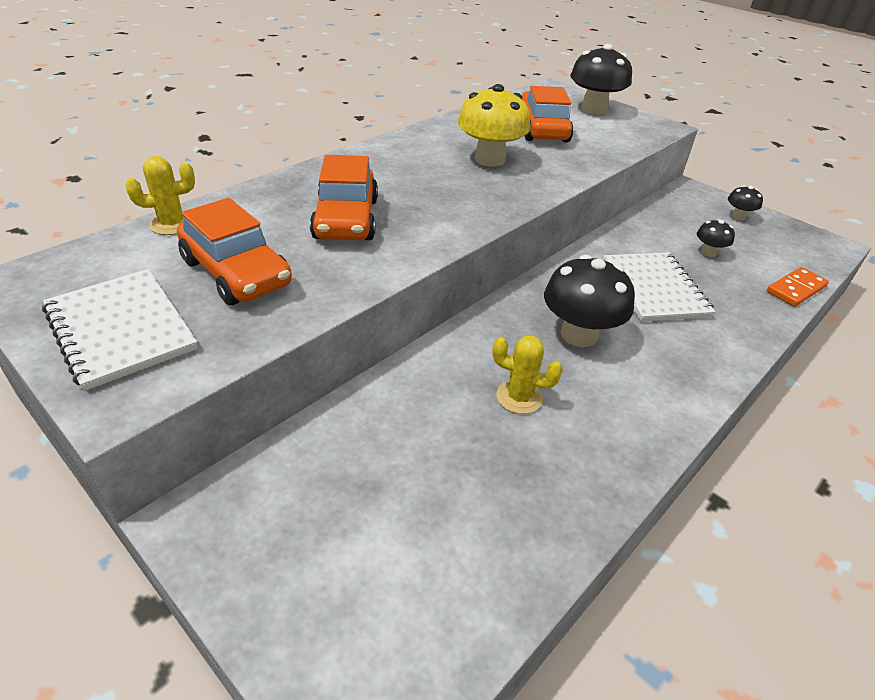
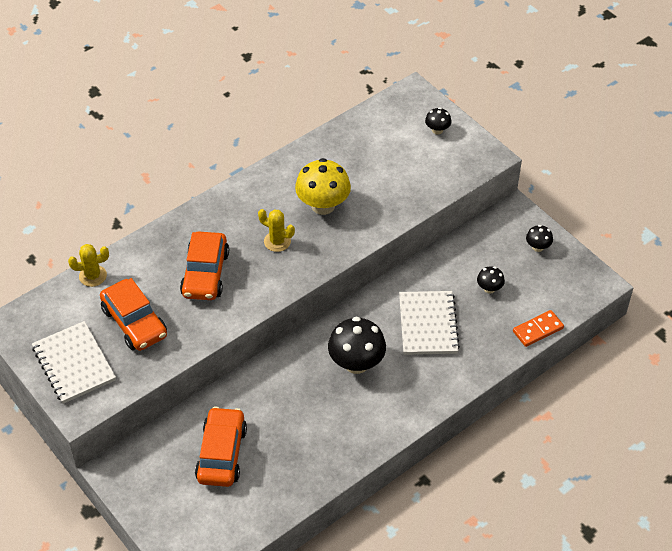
camera: 10 degrees right, 10 degrees up
yellow cactus [492,336,563,414] -> yellow cactus moved to [258,209,295,252]
orange car [522,86,573,142] -> orange car moved to [195,407,247,487]
black mushroom [570,44,632,115] -> black mushroom [425,107,451,135], size x0.50

